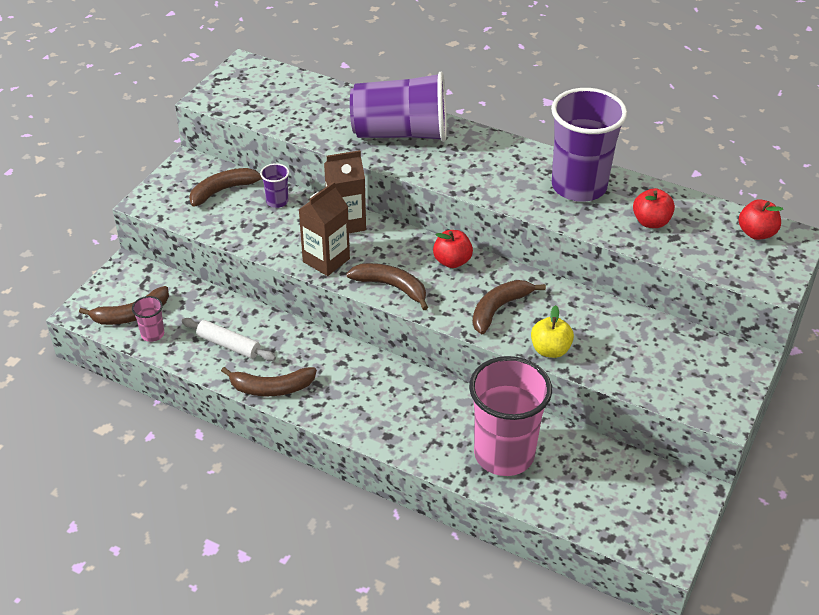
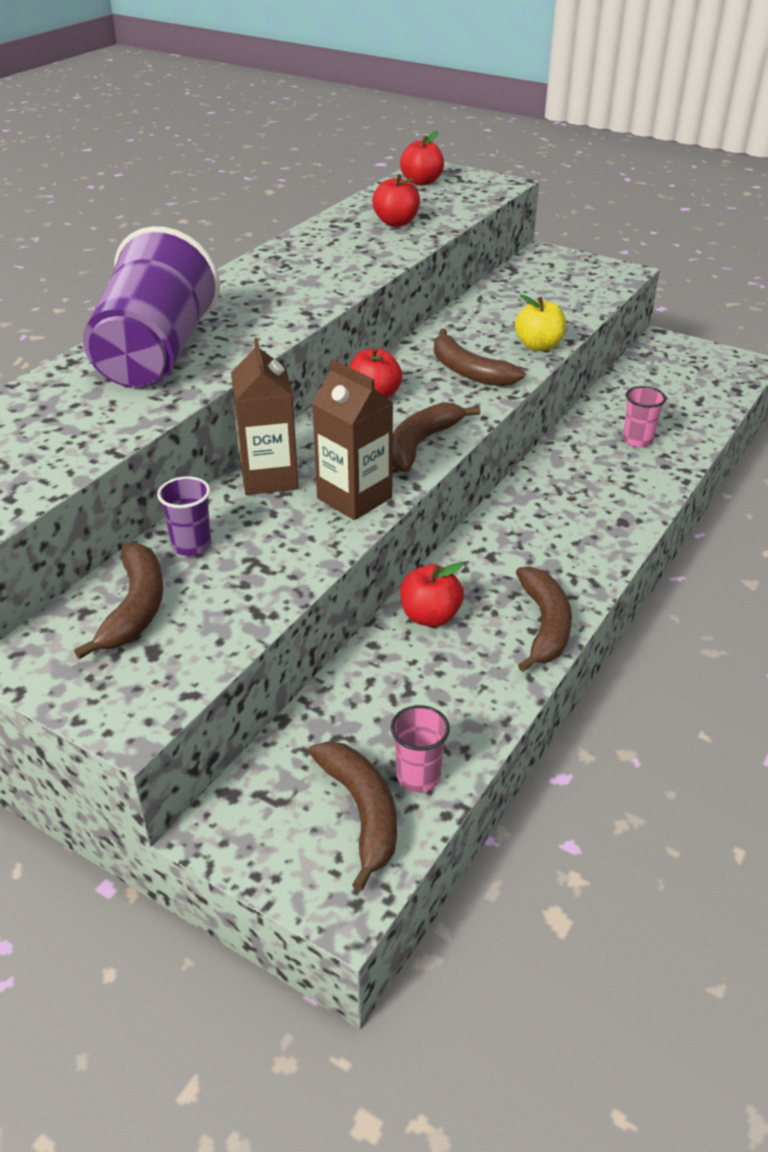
camera: 85 degrees left, 5 degrees down
white rolling pin [181,318,276,361] -> none
brown banana [189,168,263,207] -> brown banana turned 150 degrees counterclockwise [74,543,163,659]
pink cup [469,356,552,476] -> pink cup [623,386,666,448], size x0.42
purple cup [551,88,627,202] -> none
none -> red apple [400,563,464,627]

